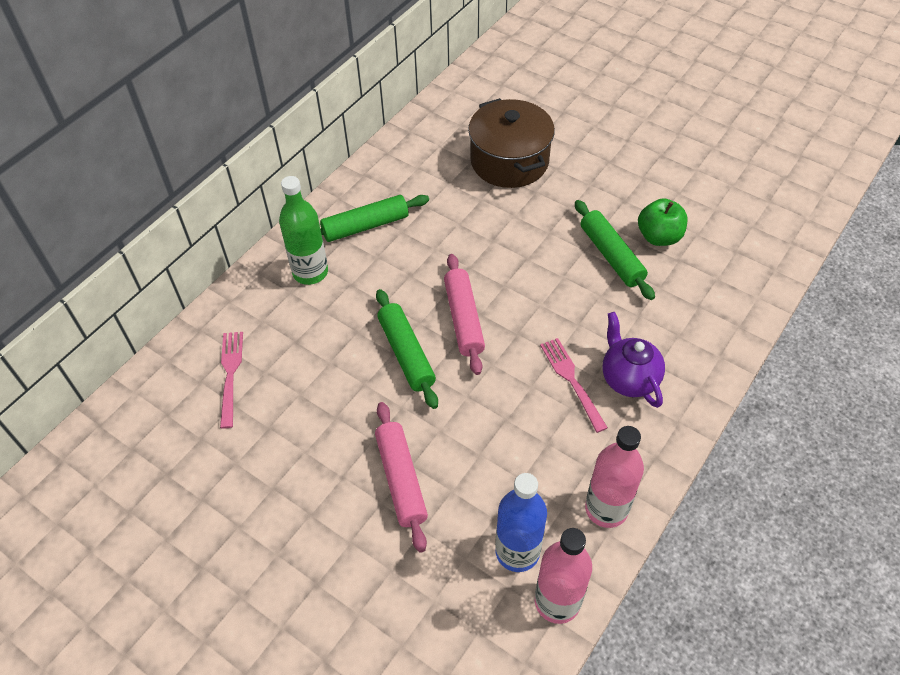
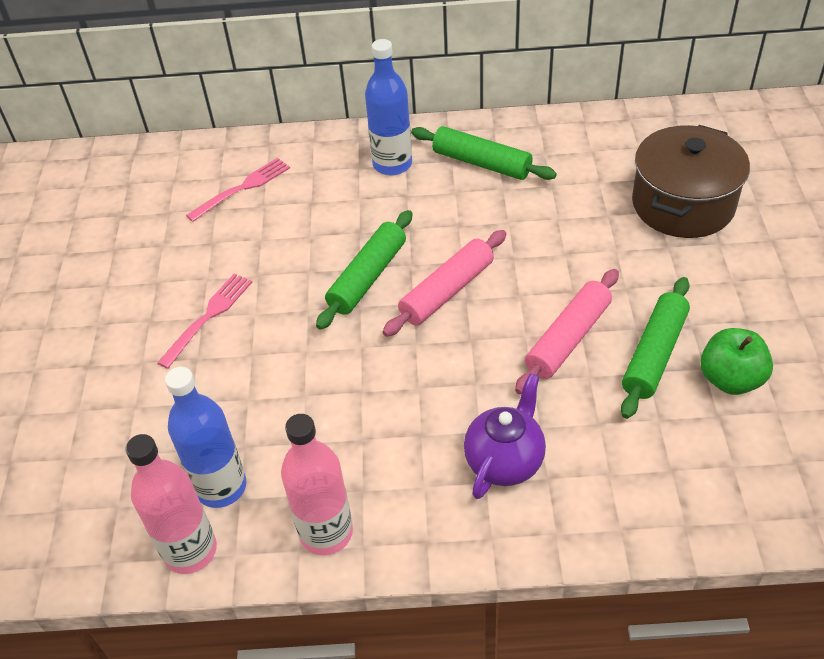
camera: 55 degrees right, 5 degrees down
green bottle [279,176,328,285] -> blue bottle [365,39,412,175]
pink rolling pin [375,402,428,553] -> pink rolling pin moved to [515,269,619,394]
pink fork [540,338,608,433] -> pink fork moved to [157,274,252,369]

